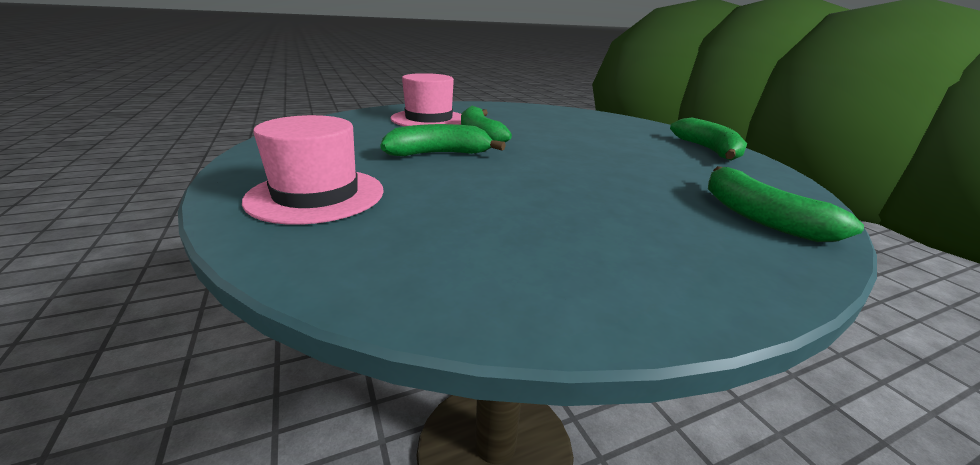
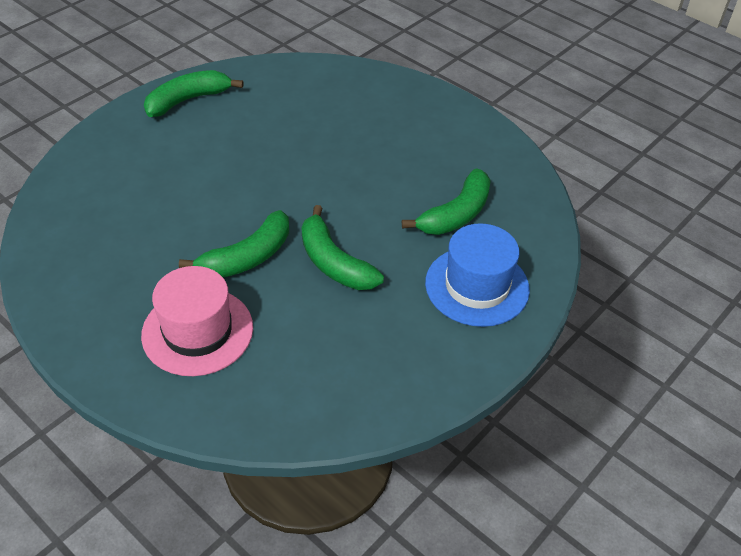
camera: 115 degrees left, 20 degrees up
pink hat [242,115,384,225] -> blue hat [425,223,530,327]
green banana [708,166,864,242] -> green banana moved to [402,168,491,235]

